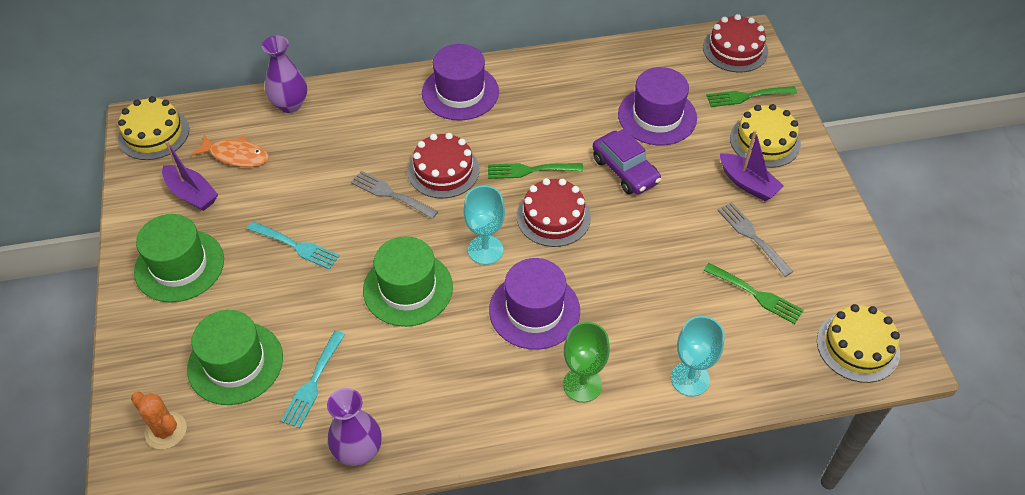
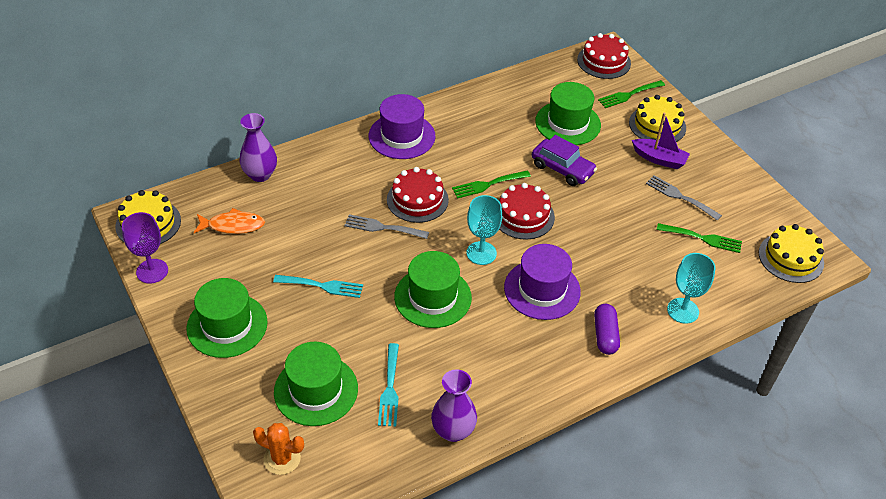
camera: 20 degrees left, 5 degrees down
purple boat [162,141,218,211] -> none
green goblet [563,322,610,403] -> purple capsule [594,304,620,355]
purple hat [618,67,697,145] -> green hat [535,82,601,145]
none -> purple goblet [122,212,168,283]

